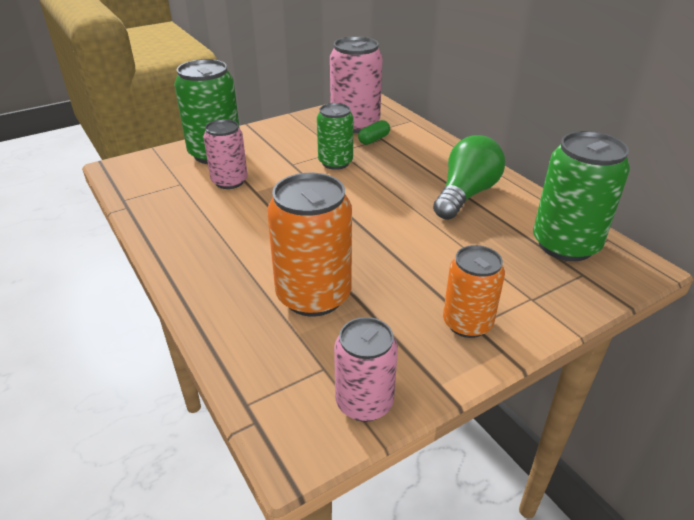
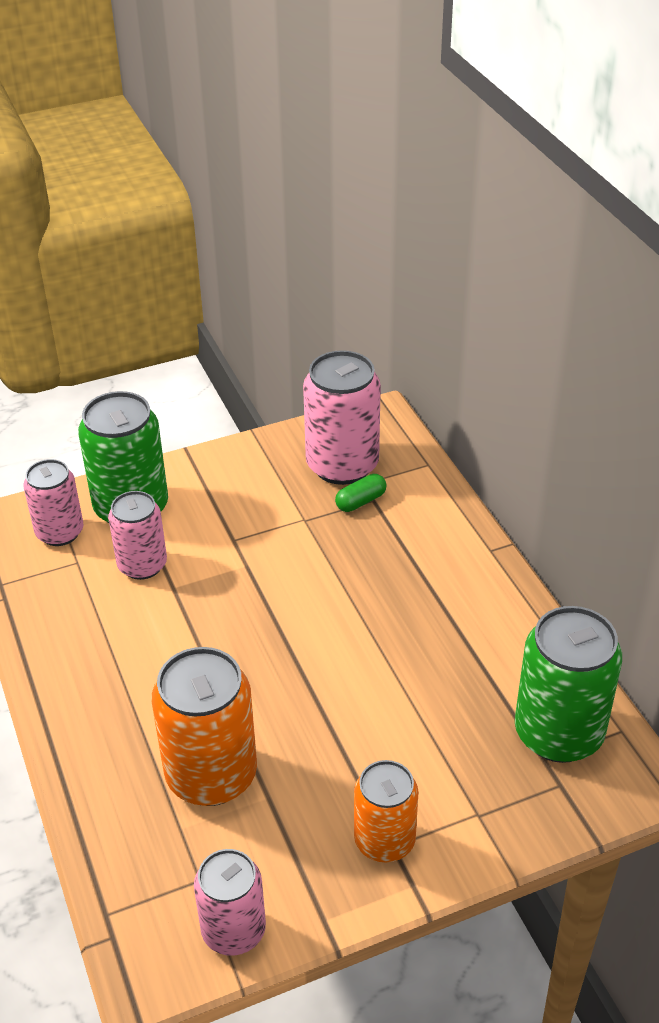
camera: 10 degrees right, 5 degrees up
green can [317,103,353,170] -> none
green light bulb [433,135,505,220] -> none
none -> pink can [23,459,83,546]

